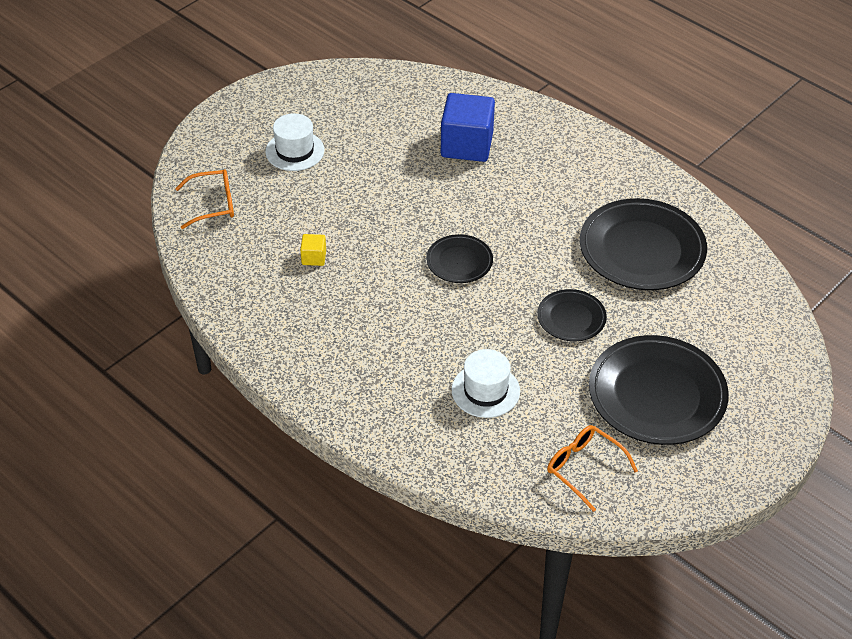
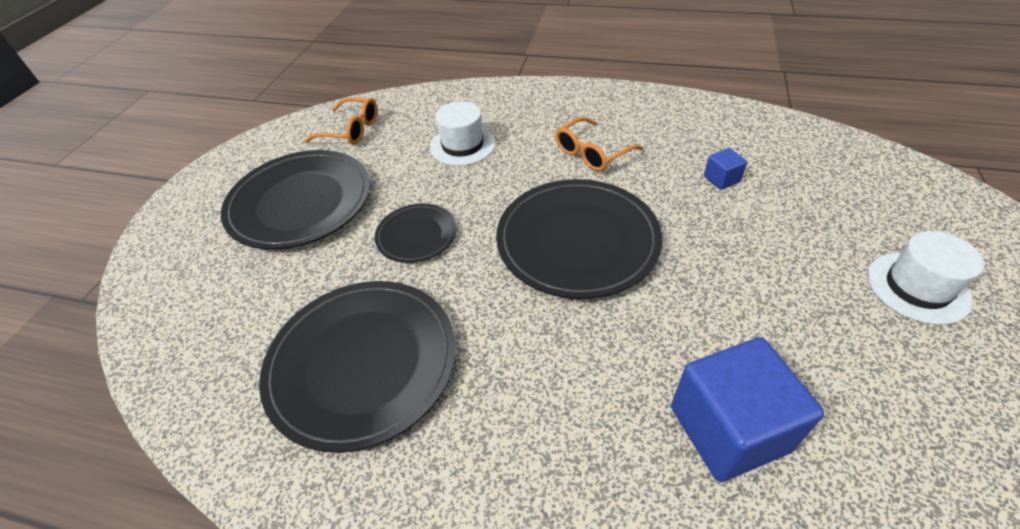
camera: 155 degrees right, 0 degrees up
orange glasses [175,169,234,229] -> orange glasses moved to [555,117,643,171]
yellow cube [300,234,326,266] -> blue cube [704,148,747,190]
black plate [426,234,493,283] -> black plate [496,179,662,299], size x1.91

